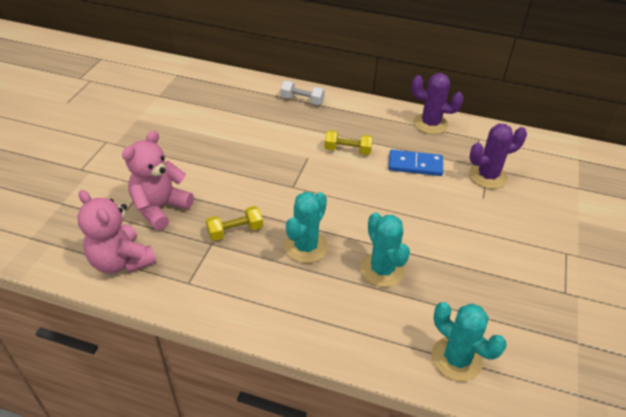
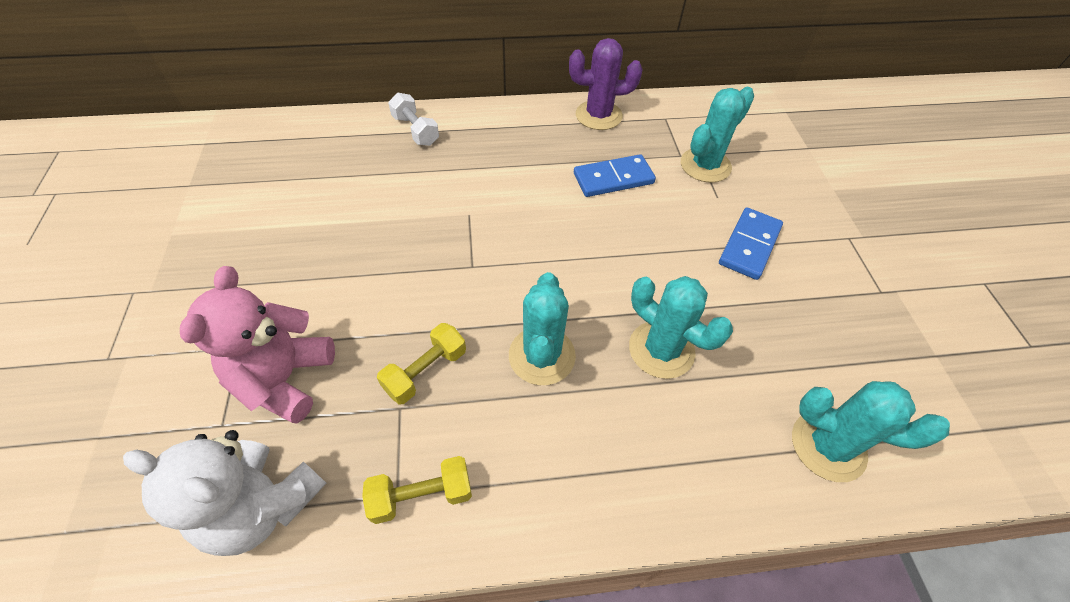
camera: 25 degrees left, 10 degrees up
pink teddy bear [78,190,157,274] -> white teddy bear [123,430,326,556]
white dumbbell [280,80,325,105] -> white dumbbell turned 60 degrees clockwise [388,93,439,146]
yellow dumbbell [325,130,373,155] -> yellow dumbbell moved to [362,456,472,524]
purple cactus [469,124,527,189] -> turquoise cactus [681,87,754,183]
none -> blue domino [719,208,783,280]

